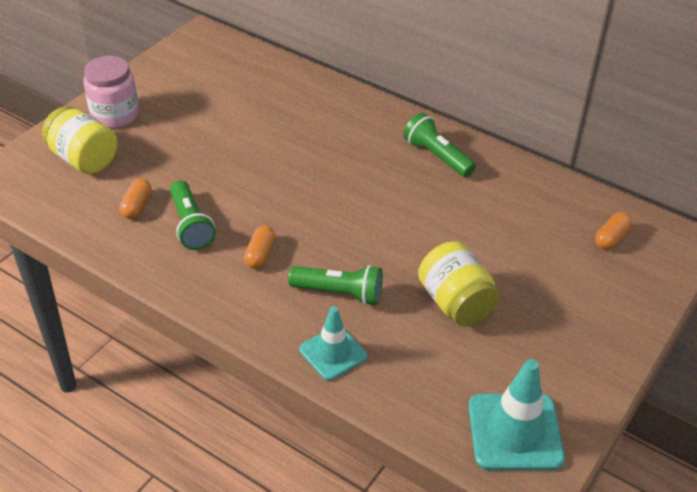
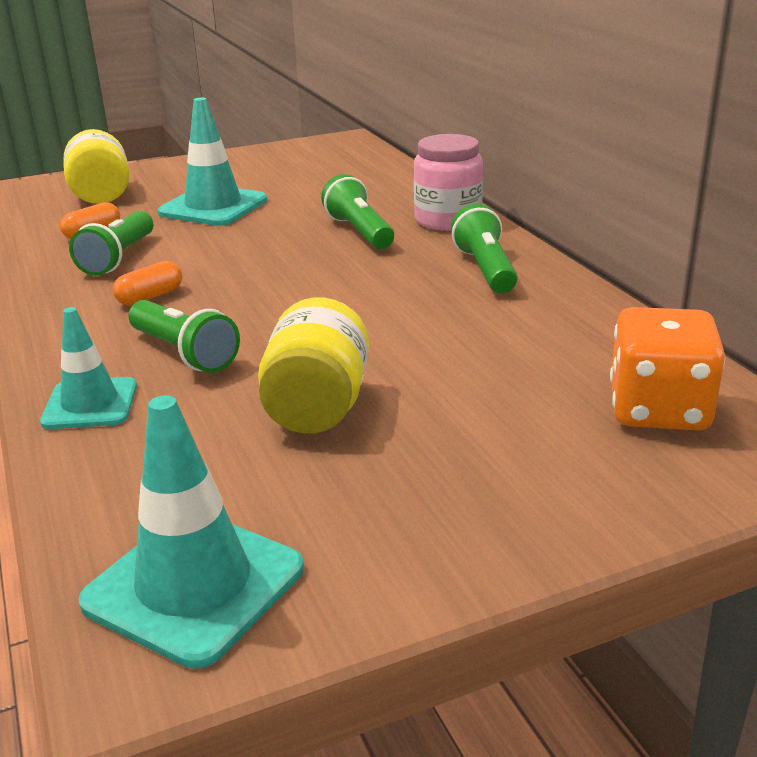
camera: 35 degrees right, 15 degrees down
pink jar [83,56,139,128] -> pink jar moved to [414,134,483,231]
orange capsule [595,212,632,250] -> orange dice [610,307,725,430]
none -> turquoise traffic cone [158,98,267,226]
none -> green flashlight [321,174,394,249]

